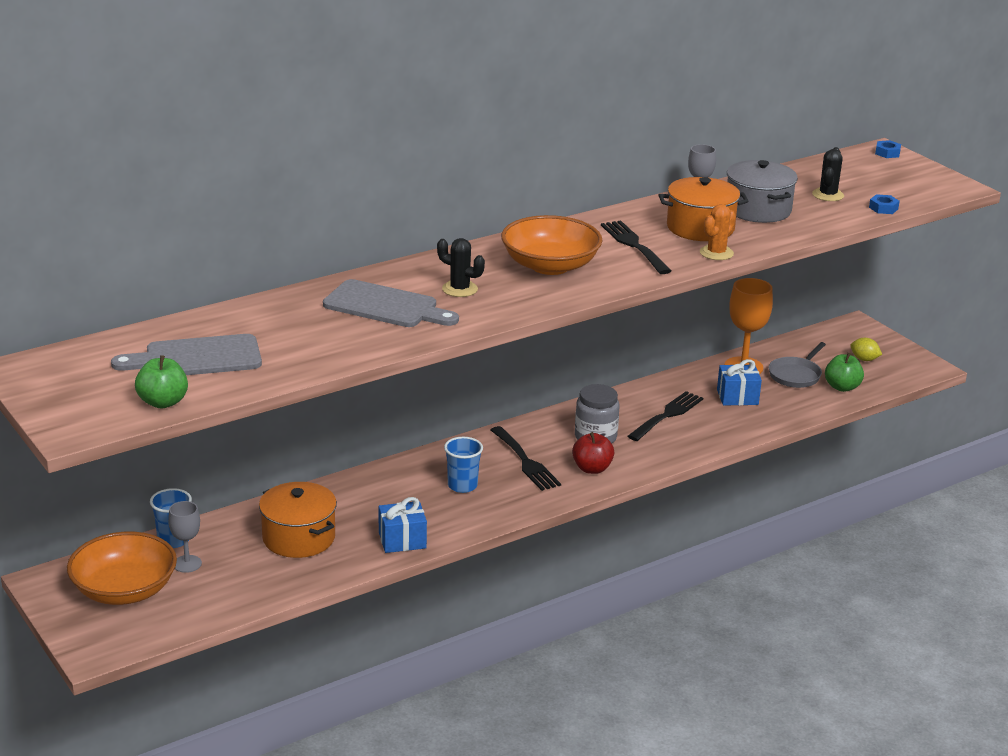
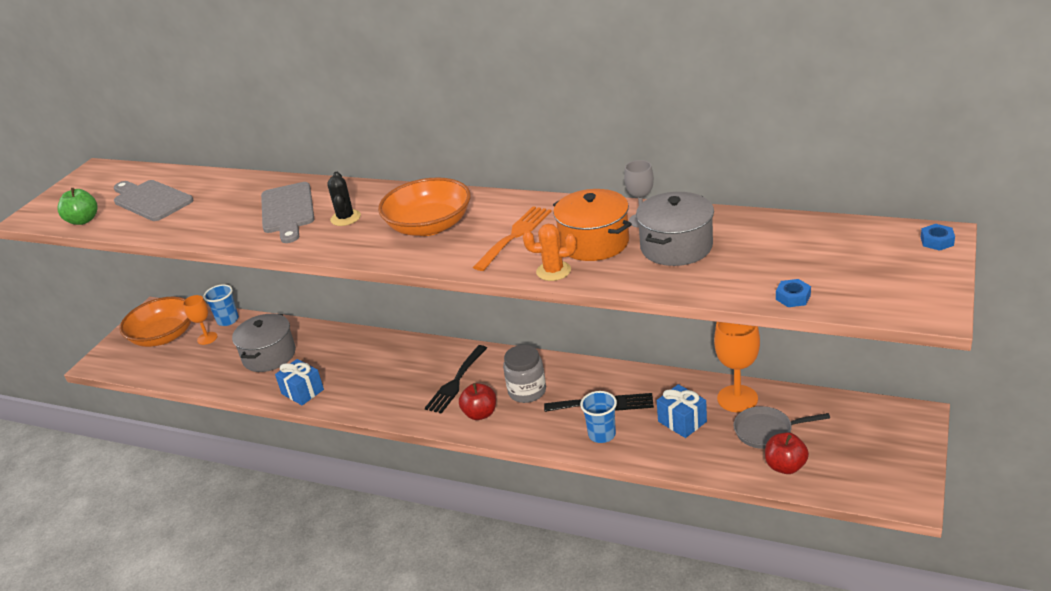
camera: 60 degrees right, 5 degrees up
grey goblet [168,501,202,573] -> orange goblet [183,295,217,345]
orange pot [259,482,337,558] -> grey pot [232,314,296,372]
blue cup [444,437,483,493] -> blue cup moved to [580,391,617,443]
black fork [601,220,671,274] -> orange fork [473,206,552,271]
black cactus [812,147,844,201] -> none
green apple [825,353,864,392] -> red apple [765,432,809,474]
yellow lemon [850,338,882,361] -> none

